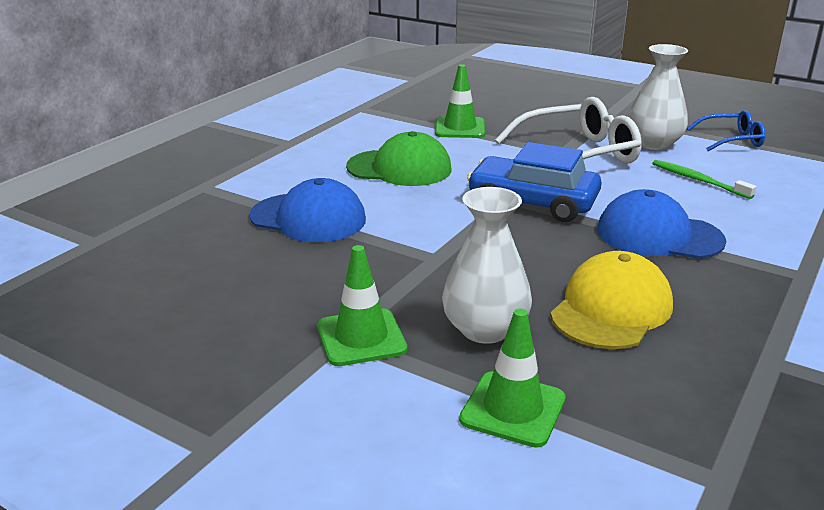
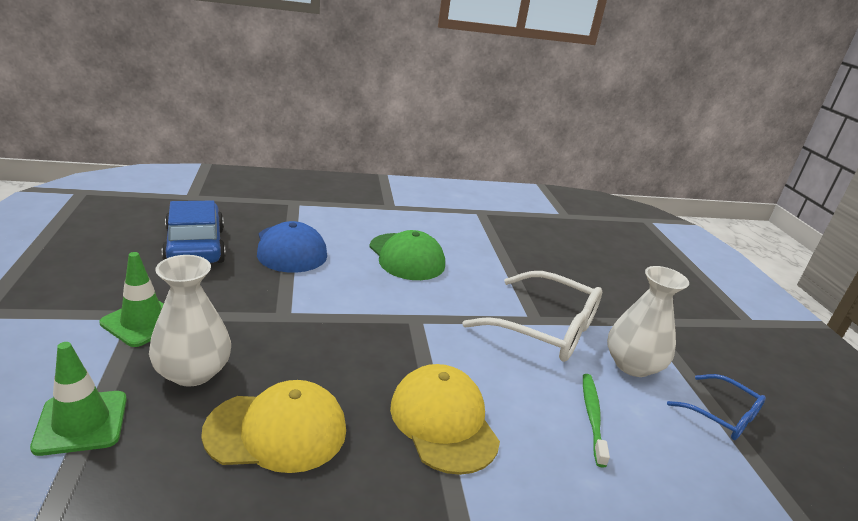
camera: 45 degrees right, 0 degrees up
green traffic cone [435,64,485,138] -> none
blue car [467,142,602,222] -> blue car moved to [162,201,226,263]
blue cap [597,189,726,259] -> yellow cap [390,364,500,475]

